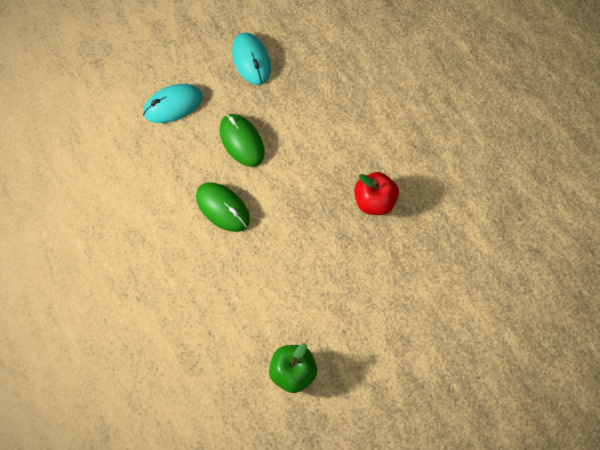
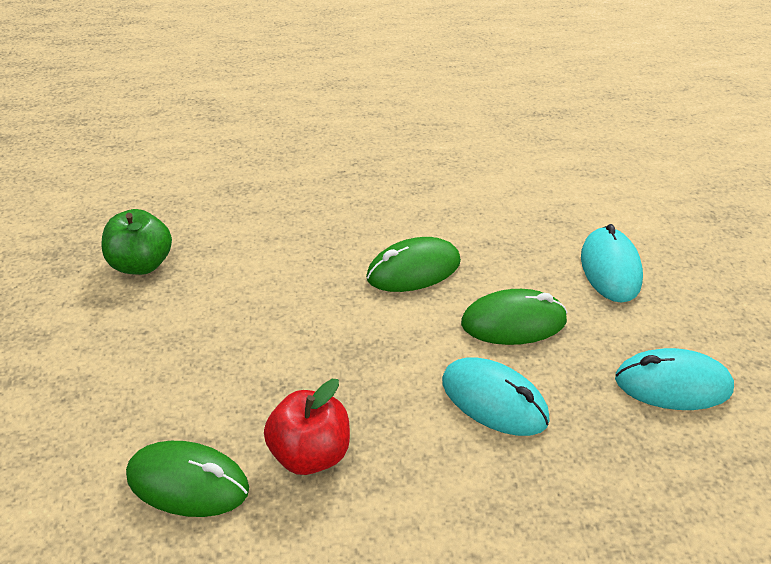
camera: 115 degrees right, 25 degrees down
none -> green mouse [126,441,249,517]
none -> turquoise mouse [442,357,550,436]

